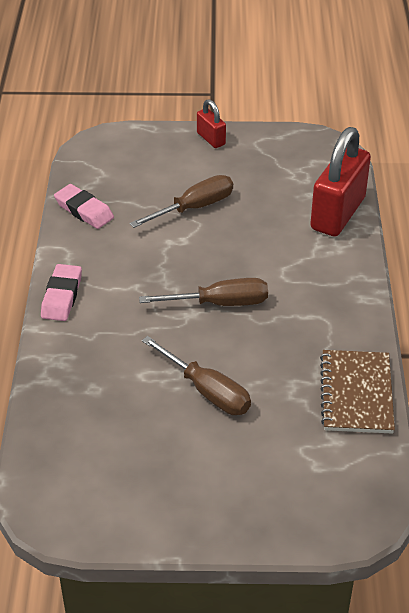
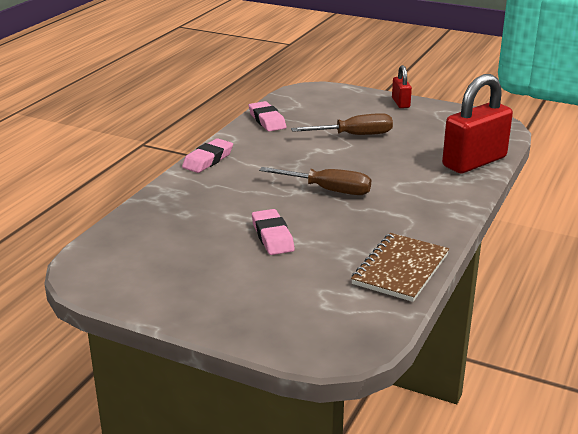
camera: 25 degrees right, 15 degrees down
brown screwdriver [142,336,251,415] -> pink eraser [252,209,295,255]

